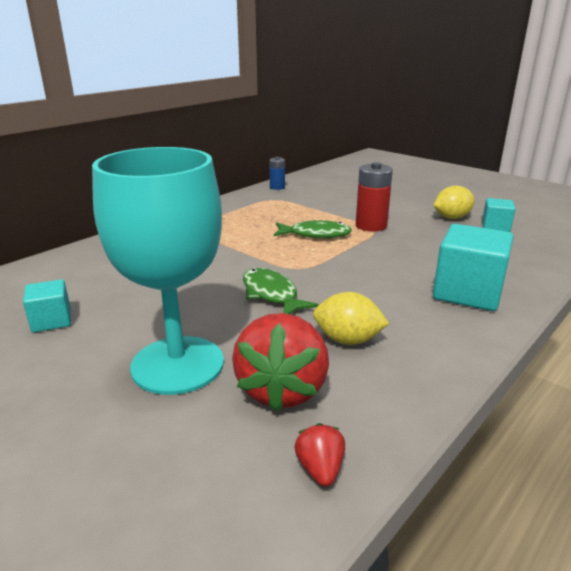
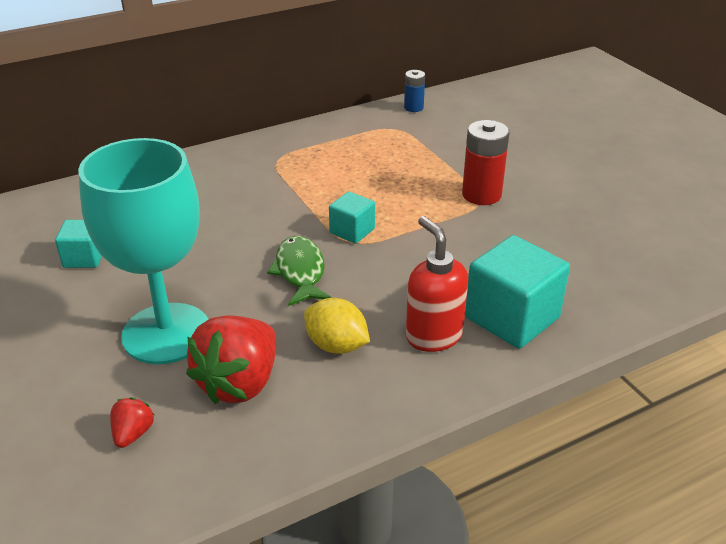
camera: 20 degrees right, 10 degrees up
green fish [274,220,352,238] -> none
red strawberry [294,423,345,487] -> red strawberry moved to [110,397,154,448]
yellow lemon [434,185,475,219] -> none
turquoise cube [482,198,516,232] -> turquoise cube moved to [329,191,375,244]
none -> red soap dispenser [406,216,468,352]

